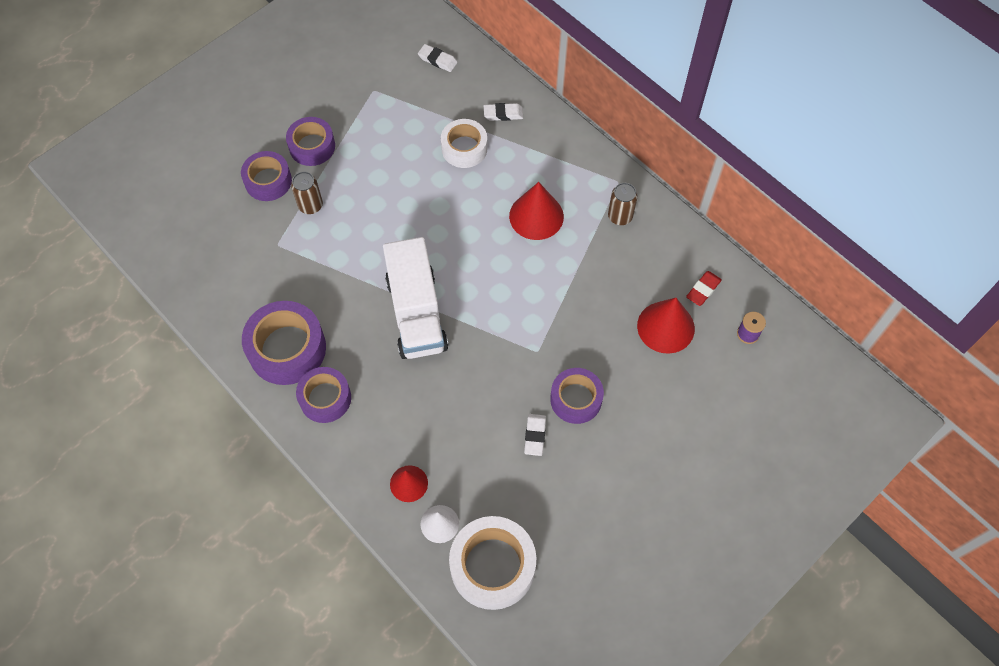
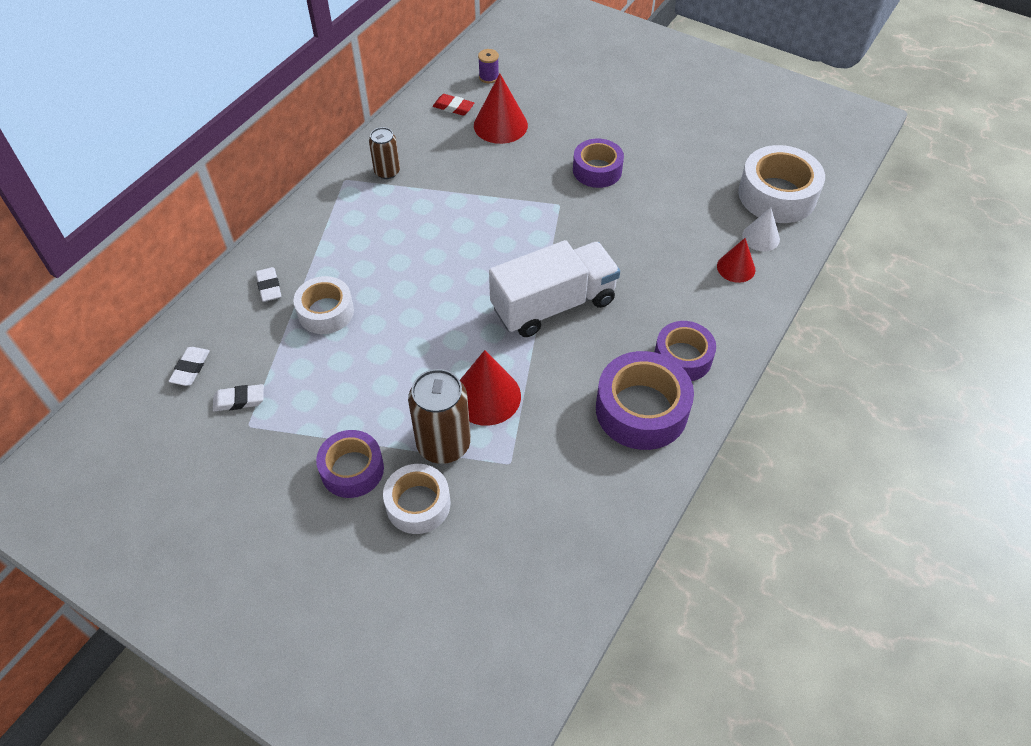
camera: 105 degrees left, 10 degrees down
purple tape [241,151,292,201] -> white tape [383,464,450,534]
brown can [291,172,323,214] -> brown can [408,369,471,464], size x1.67
red cone [509,182,564,240] -> red cone moved to [460,350,521,426]
white eraser [524,414,546,456] -> white eraser moved to [213,384,264,412]

